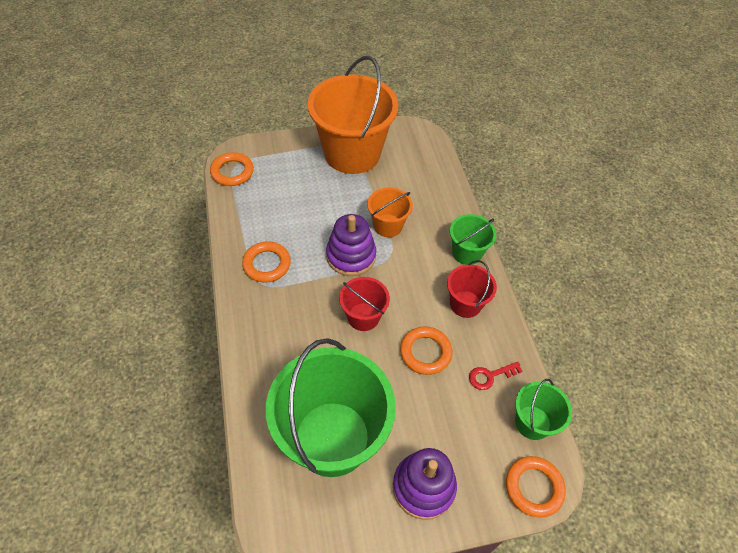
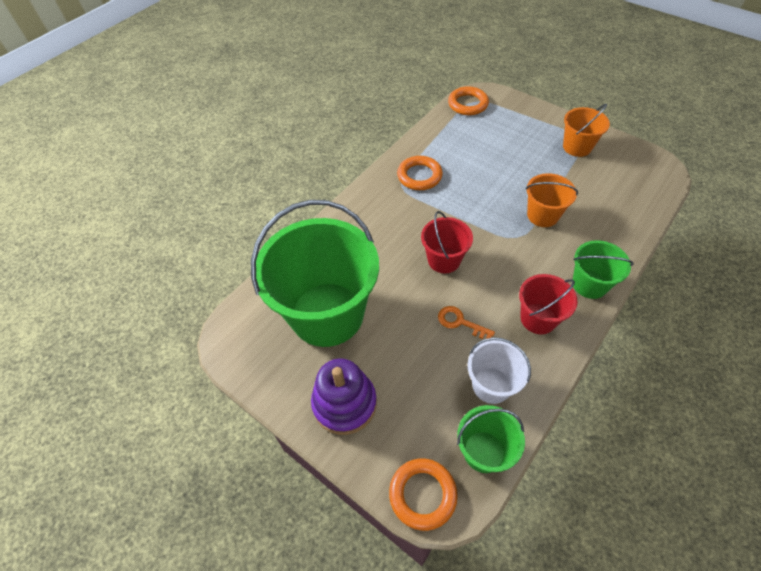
camera: 55 degrees right, 0 degrees up
orange bucket [308,56,398,174] -> orange bucket [563,104,610,157], size x0.48
purple stacking toy [326,214,376,276] -> none
orange ring [400,326,453,375] -> orange key [438,306,495,339]
red key [469,362,523,390] -> white bucket [467,337,531,404]

